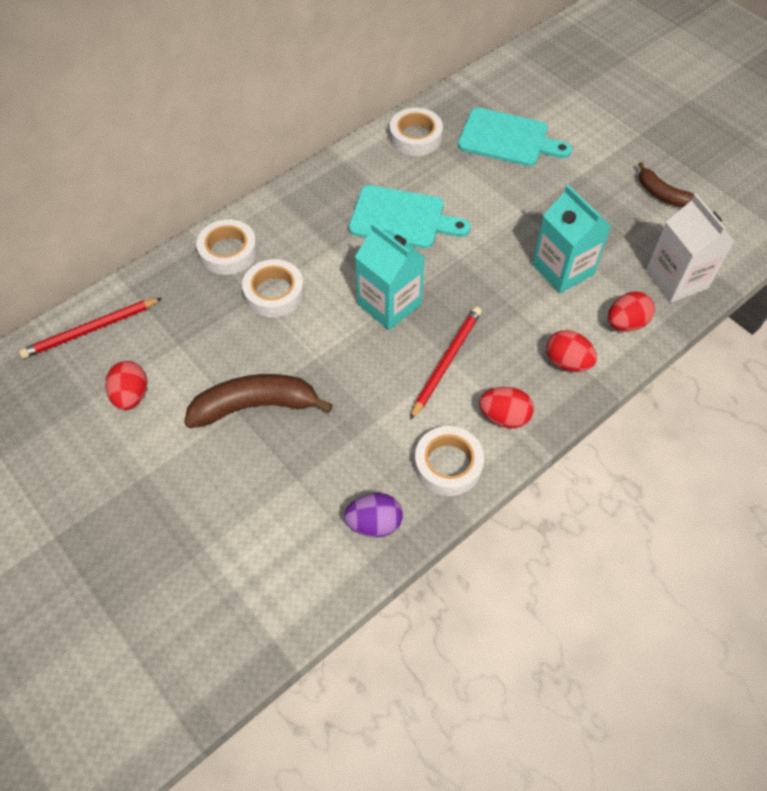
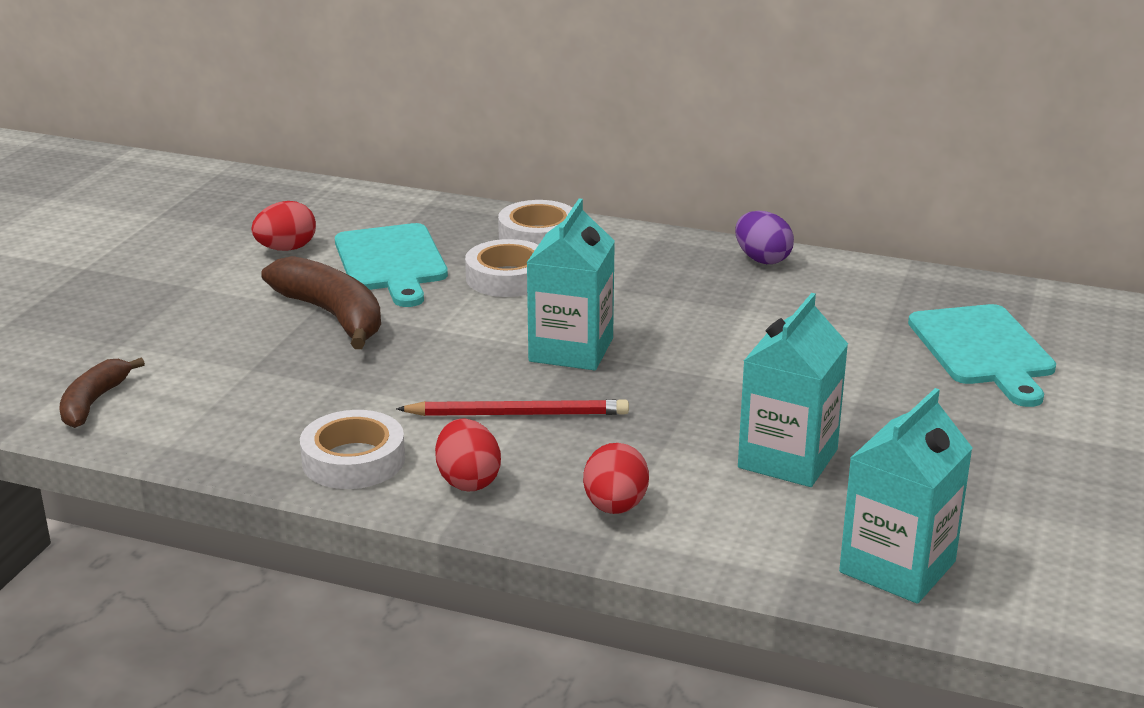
camera: 60 degrees right, 30 degrees down
red pencil [19,298,162,358] -> none
purple egg [344,493,403,538] -> purple egg moved to [735,211,794,264]
turquoise cutting board [349,185,470,248] -> turquoise cutting board moved to [335,223,448,307]
white tape [390,108,443,156] -> none
red egg [608,291,655,331] -> none
brown banana [638,162,694,208] -> brown banana moved to [59,357,145,428]
white carton [646,194,735,303] -> turquoise carton [839,388,973,604]

